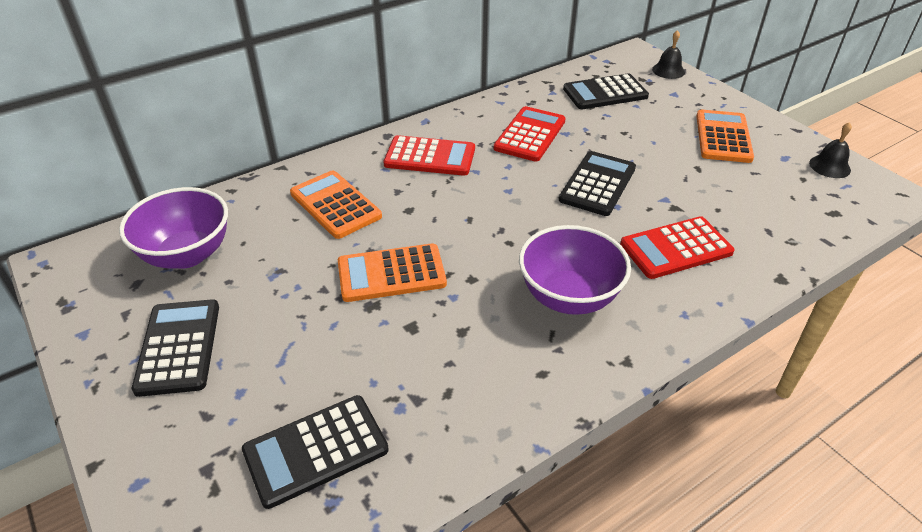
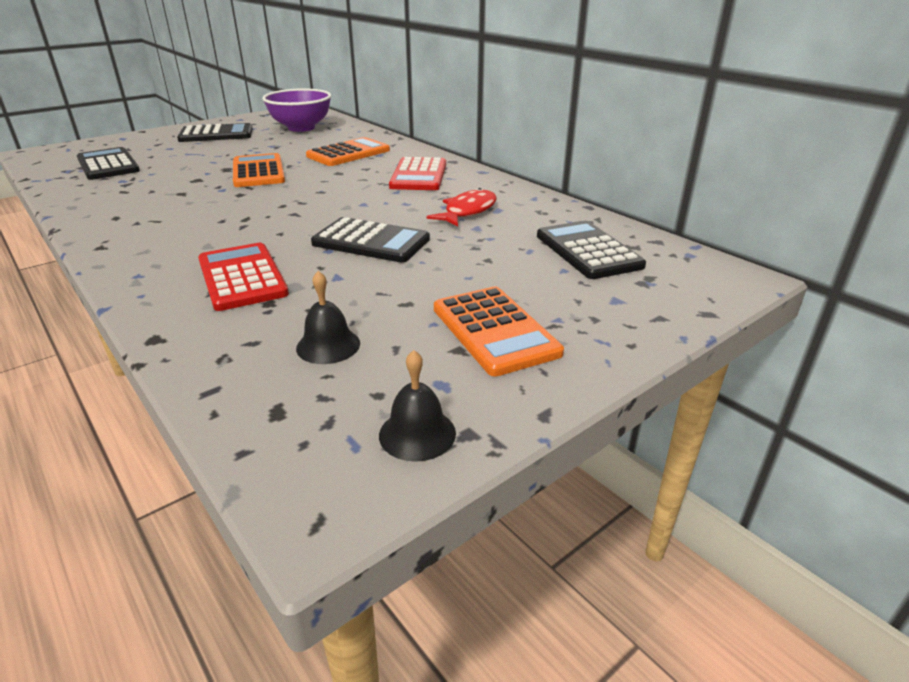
camera: 85 degrees right, 10 degrees down
red calculator [494,106,566,162] -> red fish [426,188,496,227]
purple bowl [519,225,631,315] -> none
black bell [652,30,685,79] -> black bell moved to [296,271,360,364]
orange calculator [696,110,754,163] -> orange calculator turned 60 degrees clockwise [434,287,564,376]

